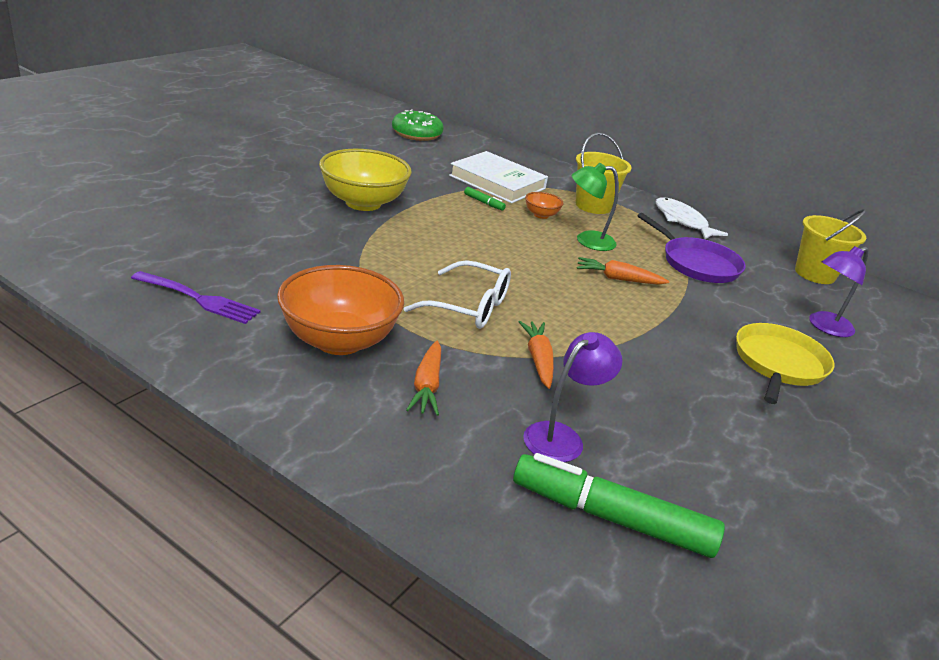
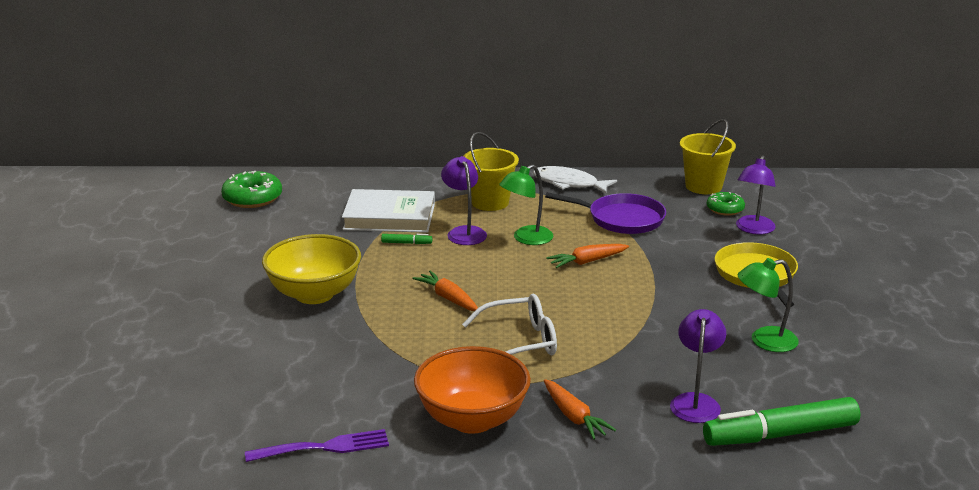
camera: 30 degrees left, 5 degrees down
orange carrot [518,321,554,389] -> orange carrot moved to [412,271,478,311]
orange bowl [525,192,564,219] -> purple lamp [441,156,487,245]
none -> green donut [707,192,745,216]
none -> green lamp [737,258,799,352]

